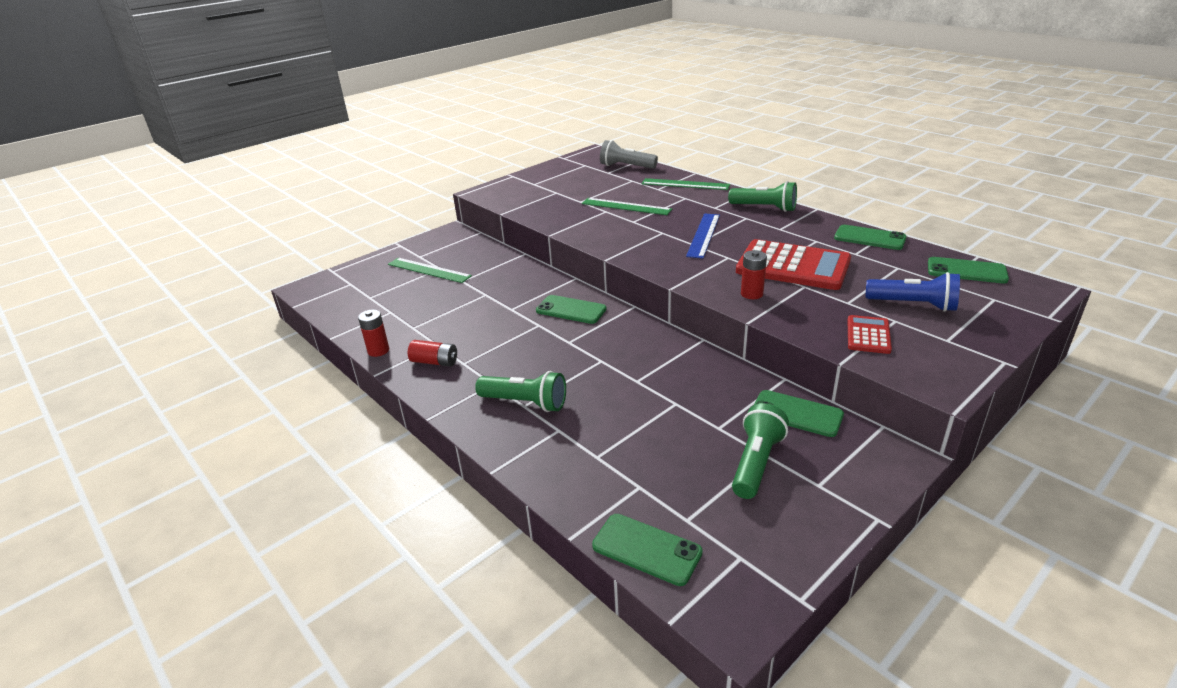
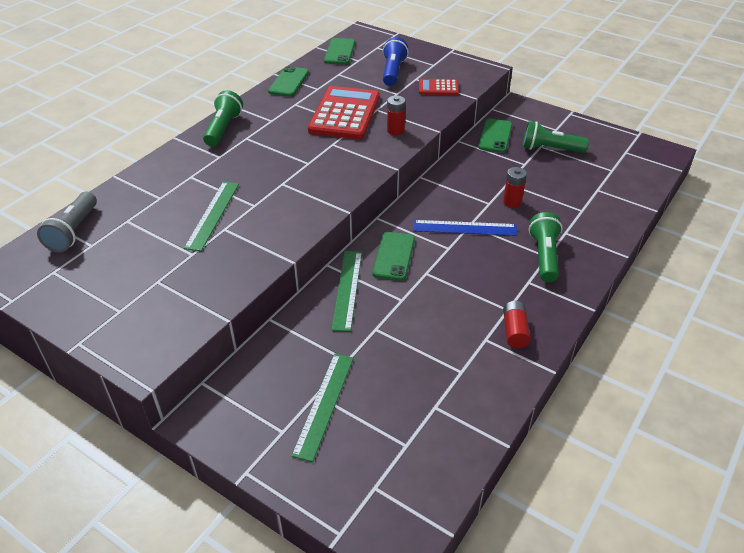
camera: 105 degrees left, 10 degrees up
red battery [358,310,389,357] -> red battery moved to [503,167,527,208]
green phone [592,514,703,586] -> none
green ruler [642,178,730,190] -> green ruler moved to [331,251,362,332]
blue ruler [686,213,720,259] -> blue ruler moved to [413,220,517,236]

